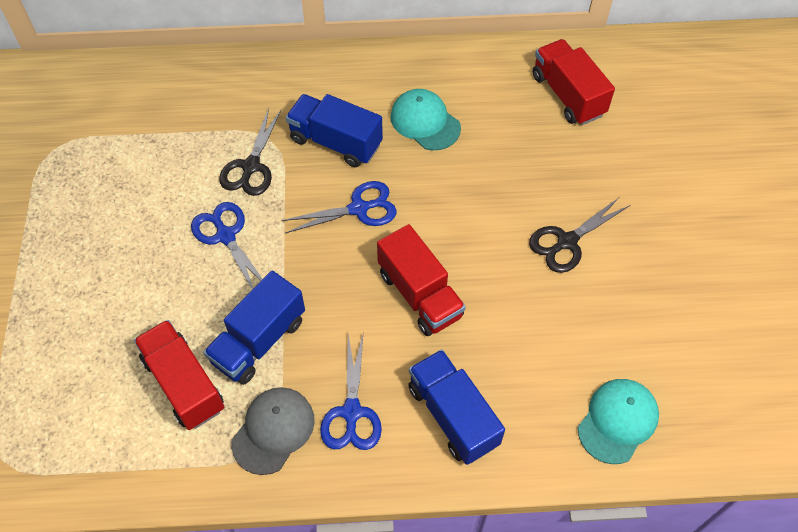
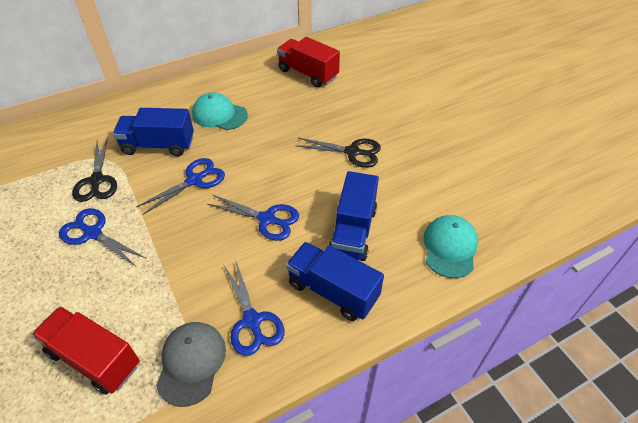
camera: 25 degrees left, 10 degrees down
blue truck [204,270,305,385] -> blue truck moved to [329,171,379,261]
red truck [377,224,466,336] -> blue scissors [207,195,299,241]
black scissors [529,197,630,273] -> black scissors turned 105 degrees counterclockwise [295,138,381,168]

